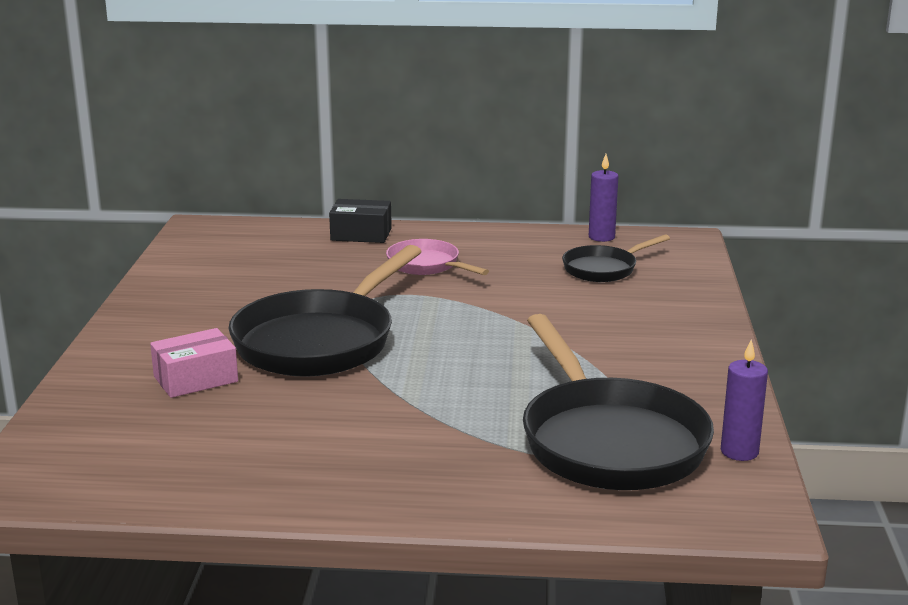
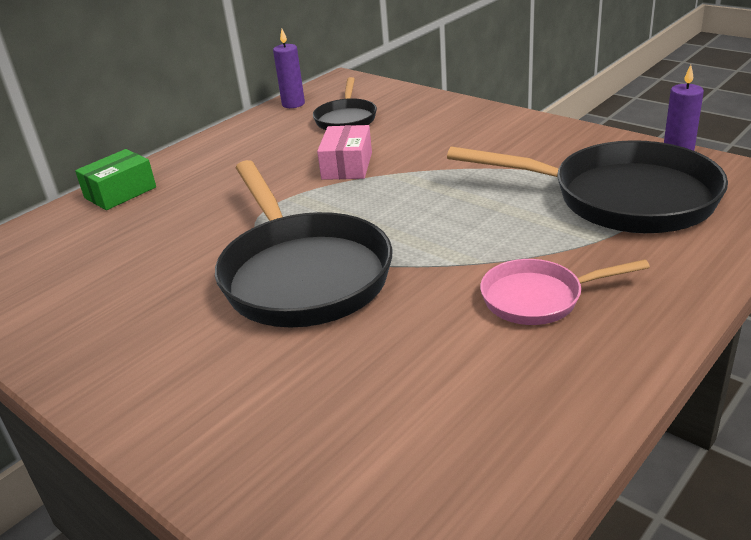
camera: 50 degrees left, 10 degrees up
pink box [150,328,238,398] -> pink box moved to [317,125,372,180]
black box [329,199,392,243] -> green box [75,149,156,210]
pink pan [386,239,489,275] -> pink pan moved to [480,259,650,325]

